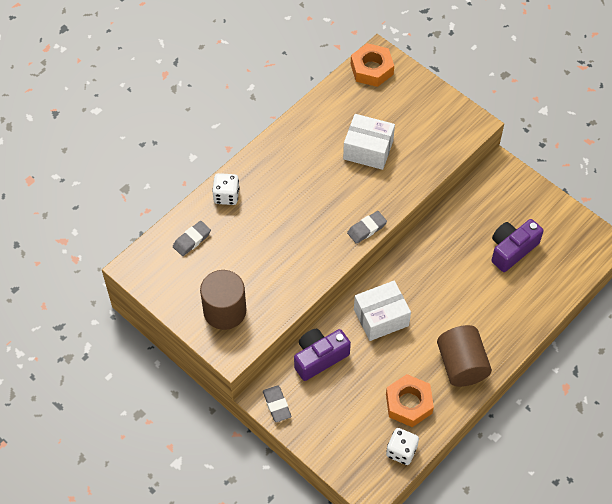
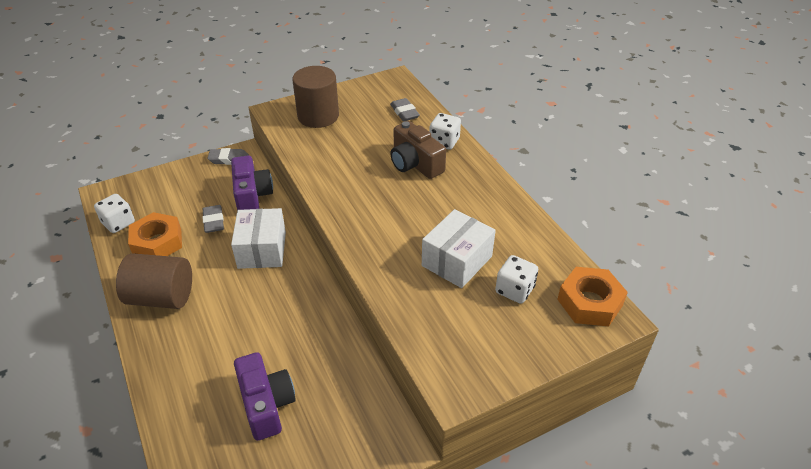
camera: 110 degrees right, 15 degrees down
grey eraser [347,211,387,244] -> grey eraser moved to [202,205,224,233]
none -> brown camera [390,121,446,179]
none -> white dice [495,255,538,304]

